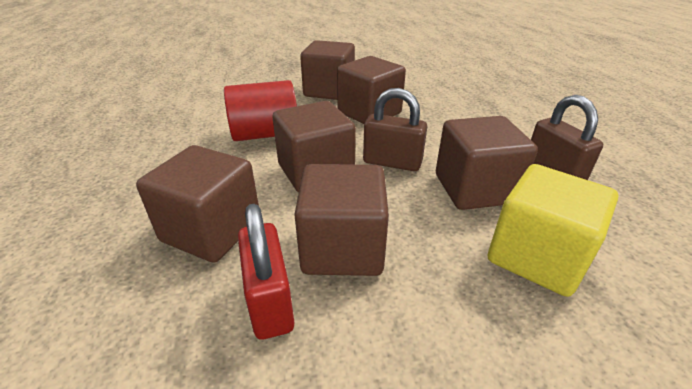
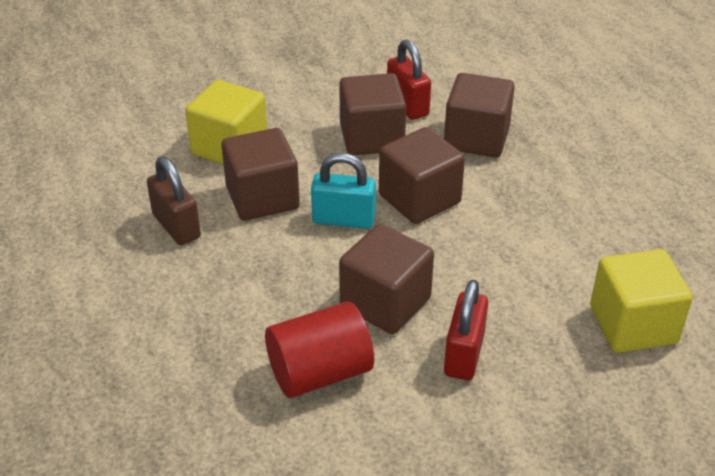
camera: 170 degrees right, 5 degrees up
red cylinder [224,80,297,141] -> red cylinder moved to [265,301,374,398]
brown cube [300,40,355,100] -> red padlock [444,280,488,380]
brown padlock [363,88,427,171] -> turquoise padlock [311,153,376,229]
none -> yellow cube [590,249,693,353]

